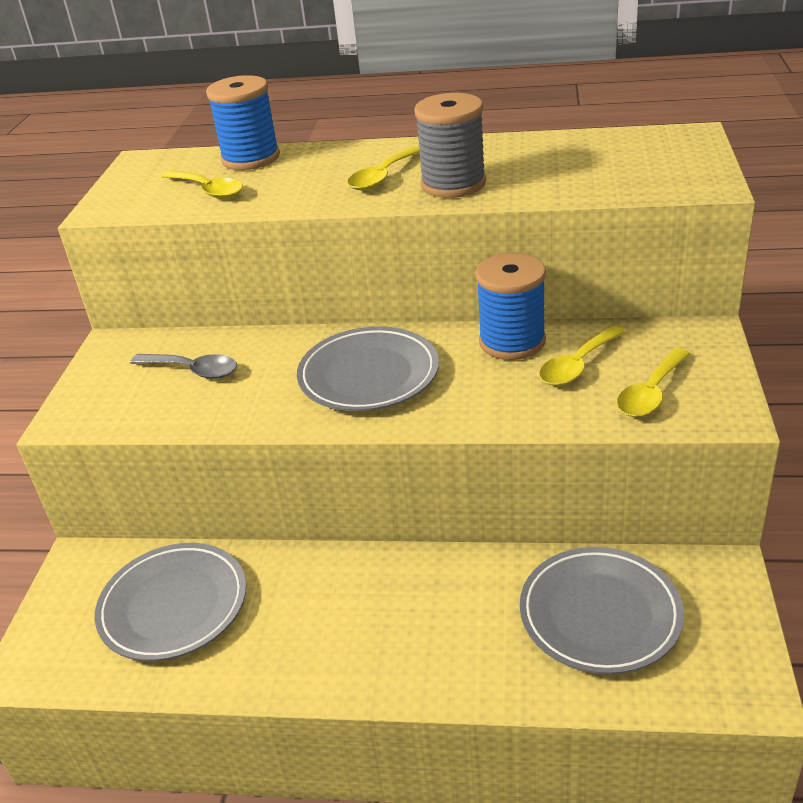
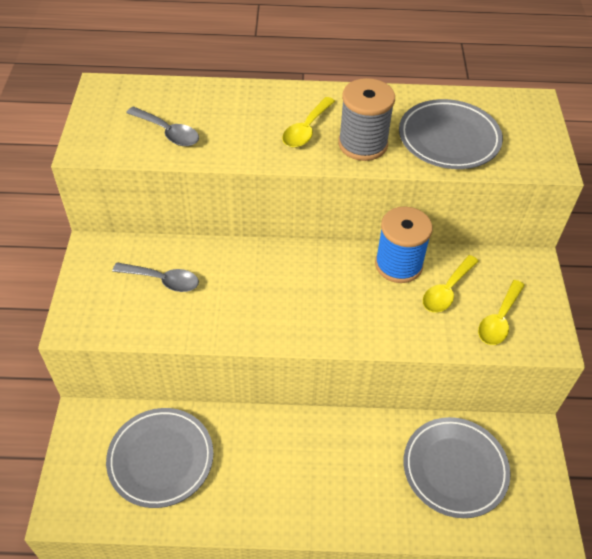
camera: 10 degrees left, 15 degrees up
yellow spoon [162,170,243,199] -> grey spoon [126,106,199,146]
blue spool [206,75,280,170] -> none
grey plate [297,326,439,411] -> grey plate moved to [399,99,503,169]

